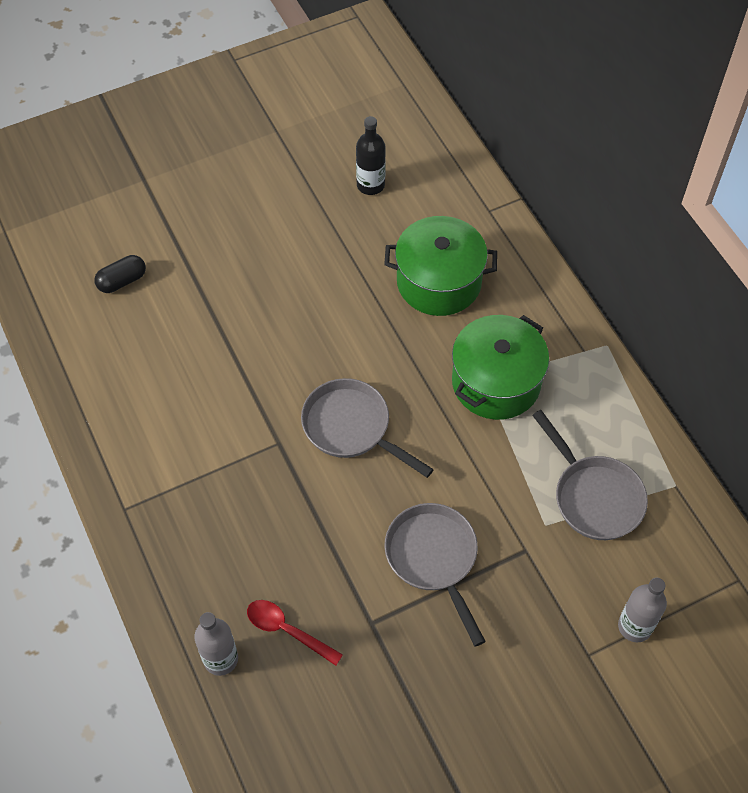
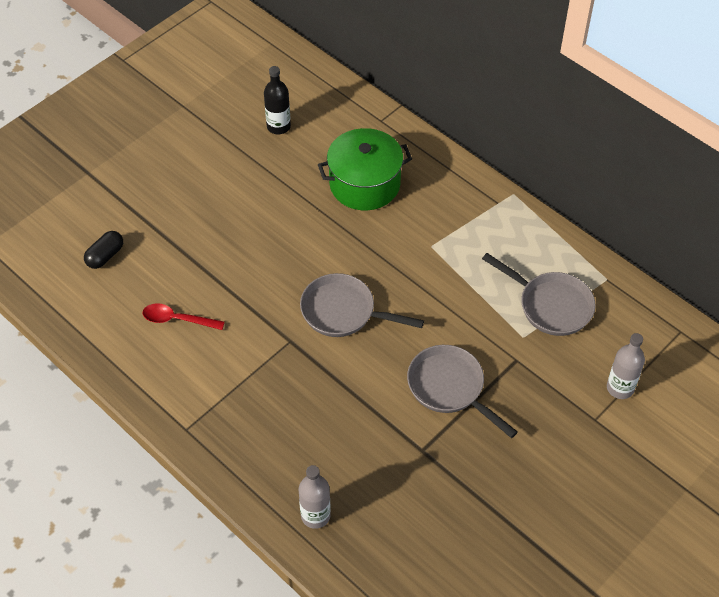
camera: 20 degrees left, 5 degrees down
red spoon [247,600,343,666] -> red spoon moved to [143,303,225,330]
green pot [452,315,549,420] -> none

